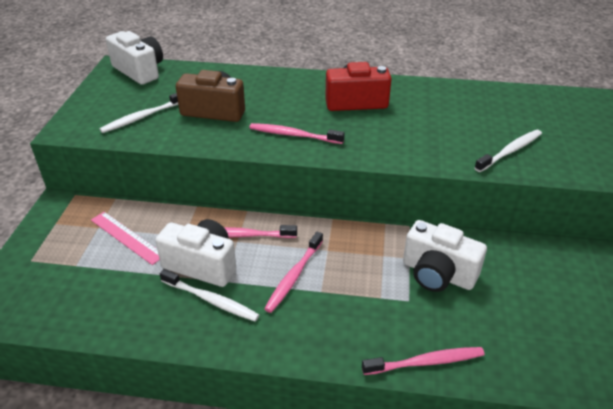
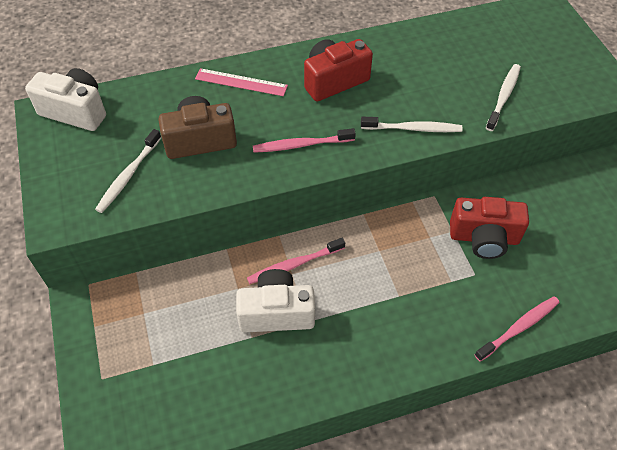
camera: 25 degrees left, 15 degrees up
pink ruler [91,212,160,265] -> pink ruler moved to [195,68,288,96]
white toothbrush [160,269,259,322] -> white toothbrush moved to [361,117,463,132]
pink toothbrush [264,232,323,313] -> none
white camera [403,220,487,292] -> red camera [450,197,529,259]

